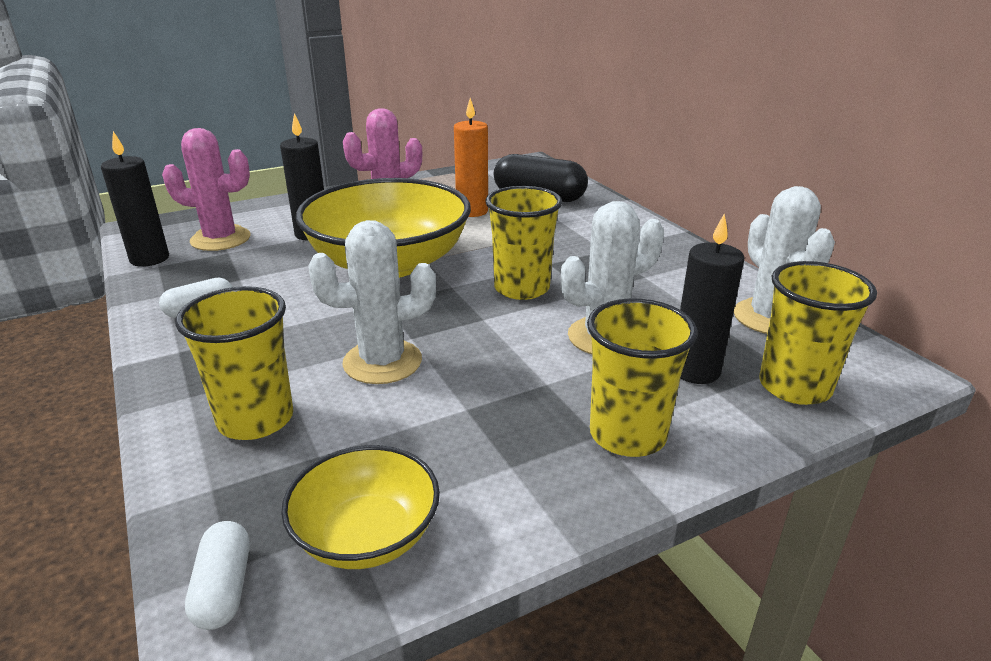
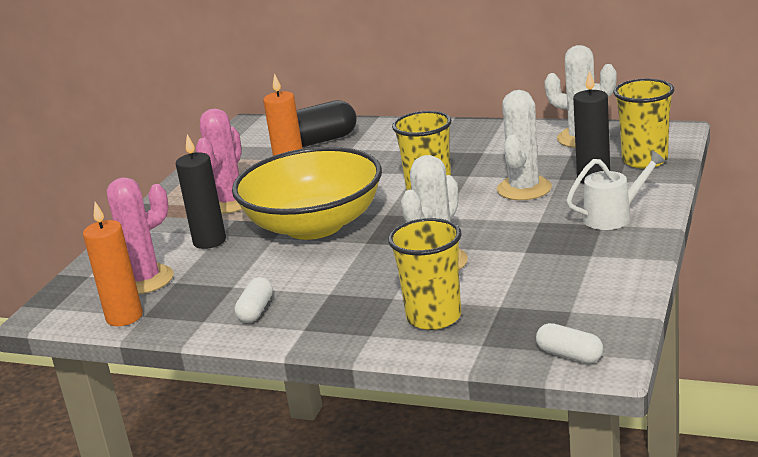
camera: 40 degrees left, 5 degrees down
black candle [101,131,169,267] -> orange candle [83,202,143,326]
yellow bowl [281,445,440,569] -> none
yellow cup [587,298,698,457] -> white watering can [566,150,666,230]

